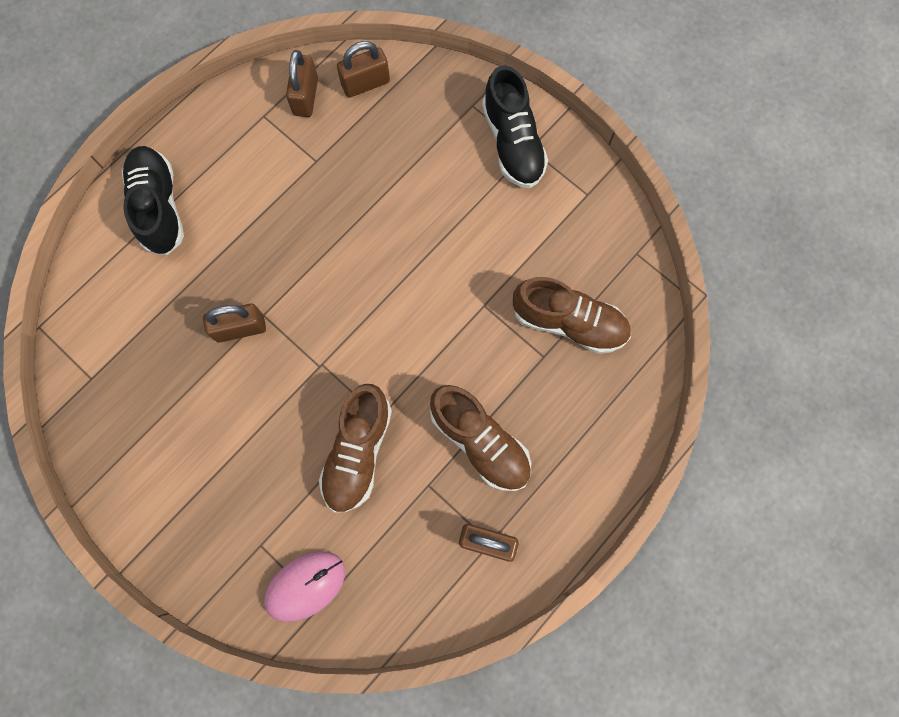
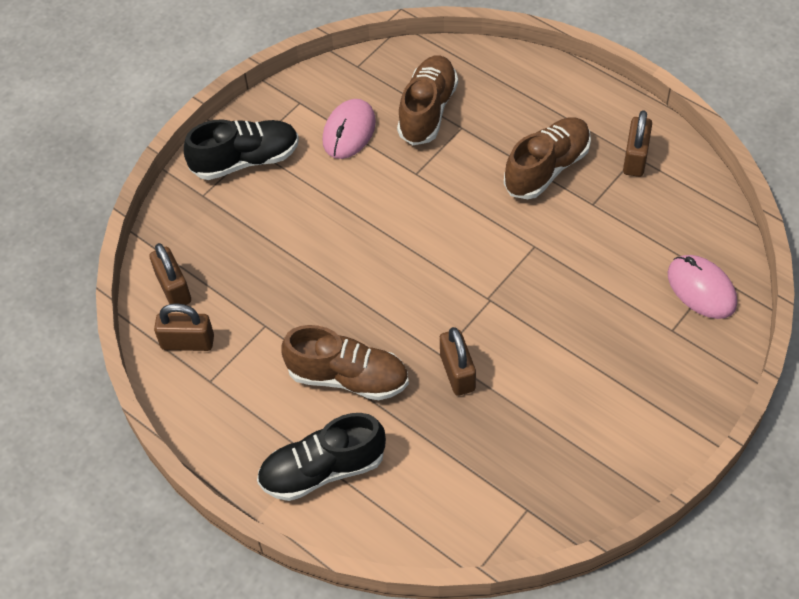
camera: 90 degrees left, 20 degrees down
brown shoe [319,384,392,513] -> brown shoe moved to [281,325,409,400]
none -> pink mouse [322,99,376,159]

